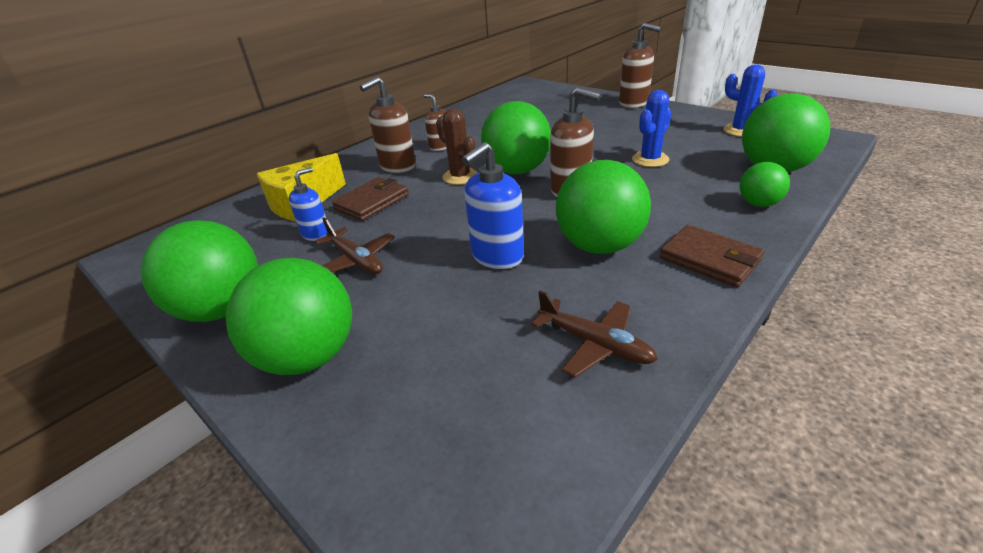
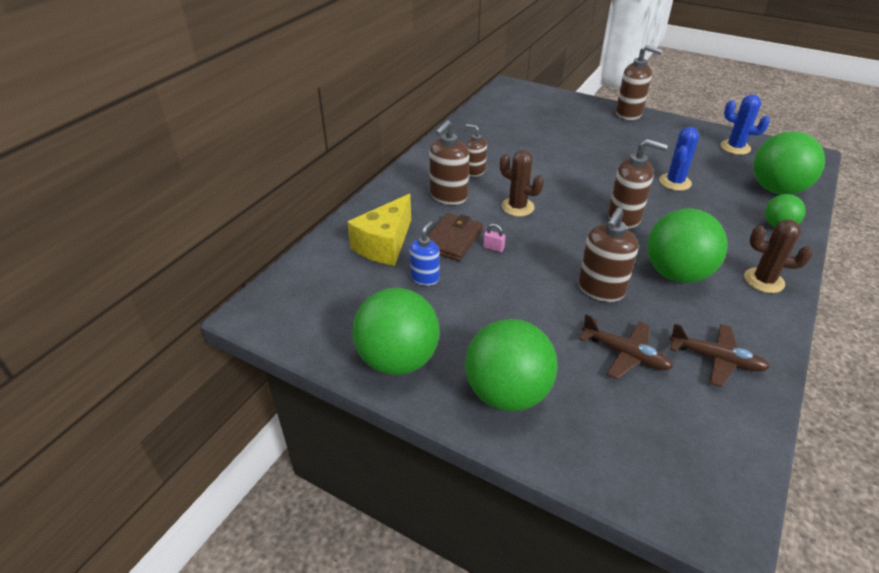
camera: 15 degrees left, 5 degrees up
brown plane [314,217,395,274] -> brown plane moved to [579,314,673,379]
blue soap dispenser [462,142,524,269] -> brown soap dispenser [578,208,638,302]
green ball [481,101,551,174] -> none
brown wallet [660,225,764,287] -> brown cactus [744,220,812,293]
none -> pink padlock [483,224,505,252]

